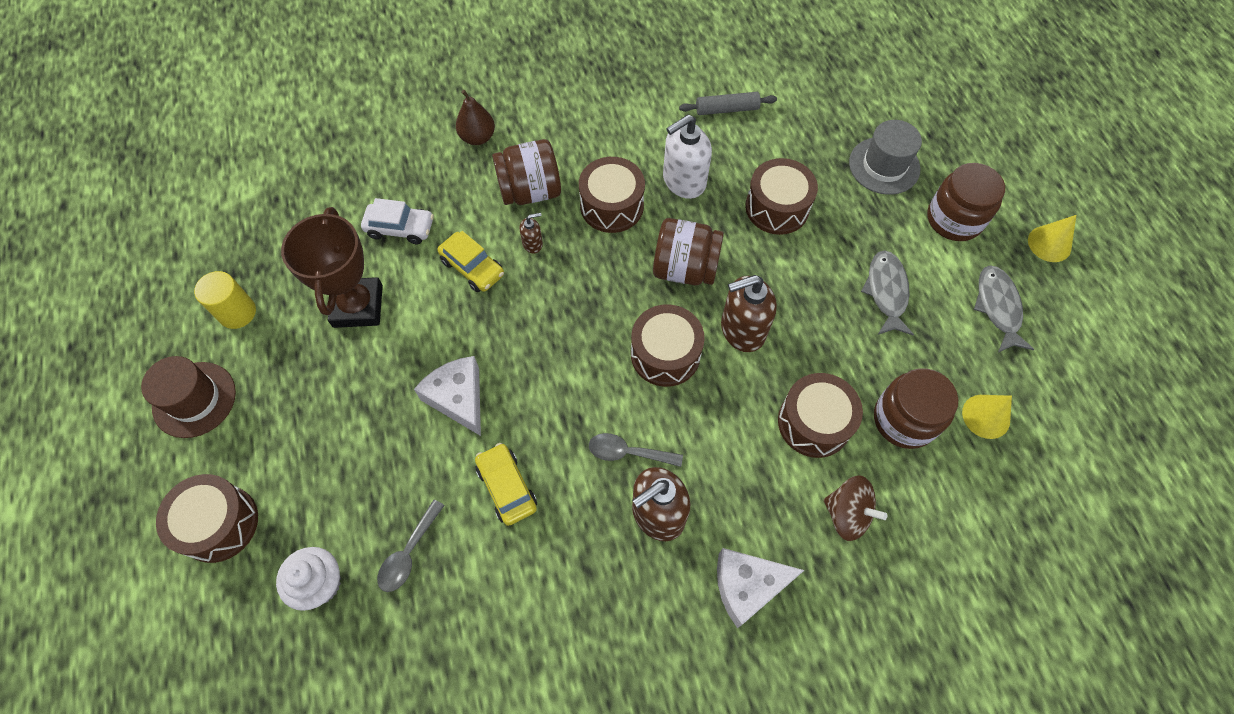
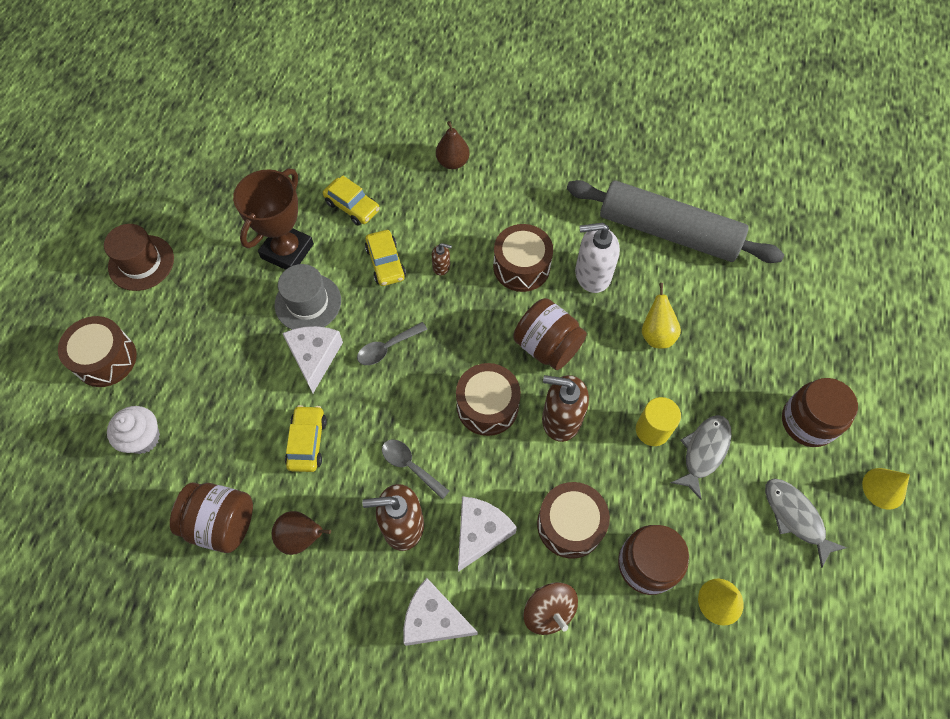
camera: 30 degrees right, 0 degrees up
yellow cylinder [194,271,256,329] -> yellow cylinder moved to [636,397,681,446]
white car [361,198,434,244] -> yellow car [323,175,380,226]
grey spoon [377,500,445,592] -> grey spoon moved to [357,322,427,365]
brown jar [492,139,561,205] -> brown jar moved to [170,483,253,553]
grey rolling pin [679,92,777,115] -> grey rolling pin [567,180,784,263], size x2.39
brown drum [745,158,818,235] -> yellow pear [642,283,681,349]
grey hat [849,120,922,195] -> grey hat moved to [275,264,341,330]
grey fish [974,266,1034,352] -> grey fish turned 60 degrees counterclockwise [765,478,847,568]
none -> brown pear [272,511,331,555]
none -> white cheese [458,496,517,572]

